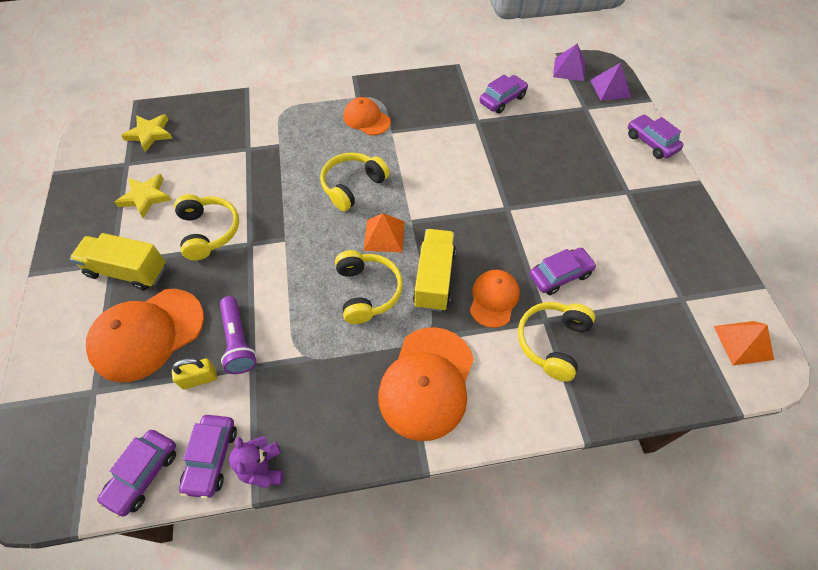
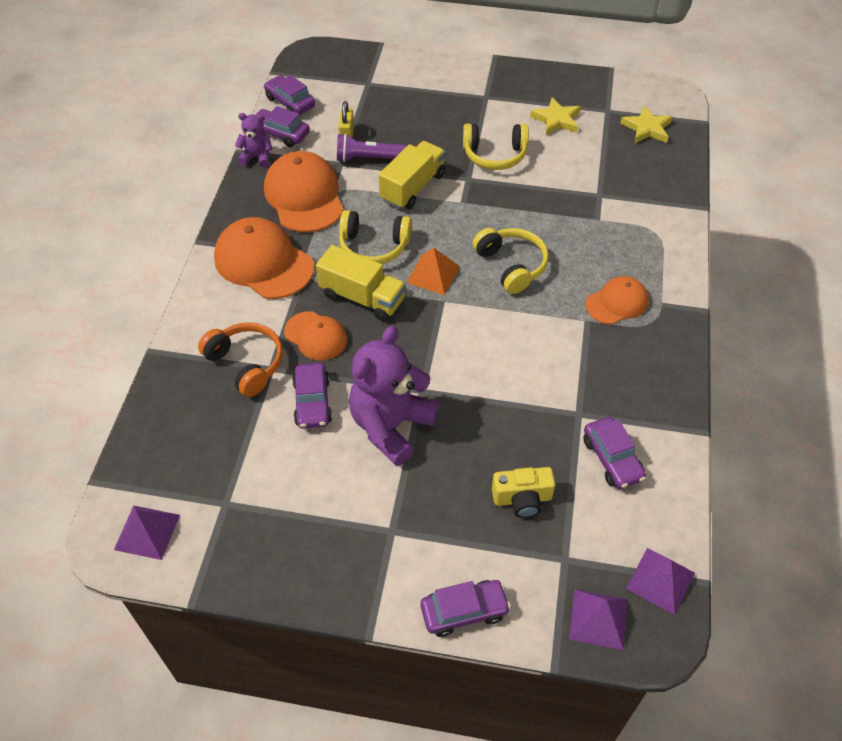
camera: 110 degrees right, 5 degrees down
yellow truck [70,233,166,291] -> yellow truck moved to [379,141,446,209]
orange cap [86,289,204,382] -> orange cap moved to [264,151,344,233]
yellow headphones [518,302,595,382] -> orange headphones [198,322,283,397]
orange pyramid [714,321,774,365] -> purple pyramid [114,505,180,560]
none -> purple teddy bear [349,326,439,466]
none -> yellow camera [492,467,555,518]

